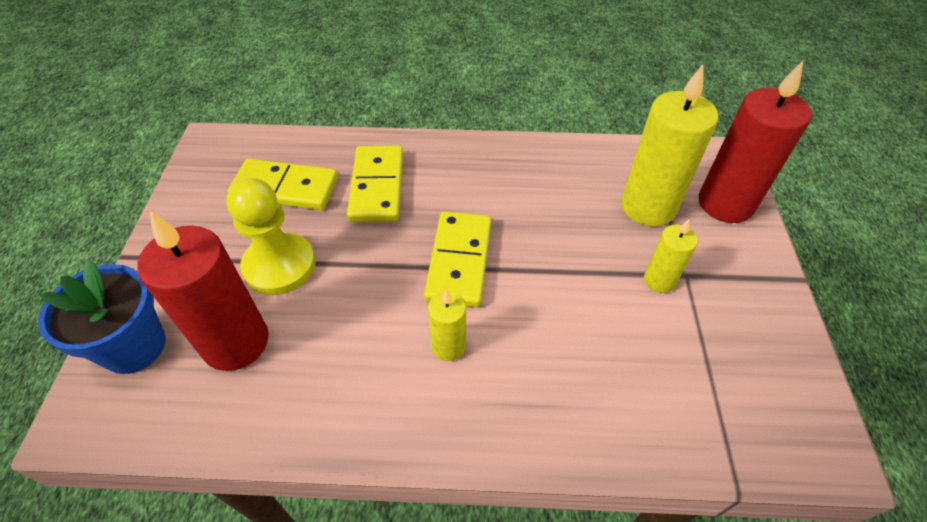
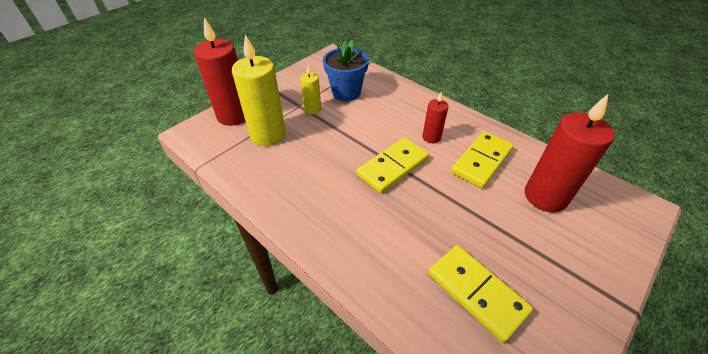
camera: 140 degrees left, 5 degrees down
blue flower pot [38,260,166,374] -> blue flower pot moved to [323,40,369,101]
yellow pawn [227,178,315,295] -> none
yellow domino [347,146,403,222] -> yellow domino moved to [451,131,514,188]
yellow candle [428,289,466,361] -> red candle [422,92,449,143]

